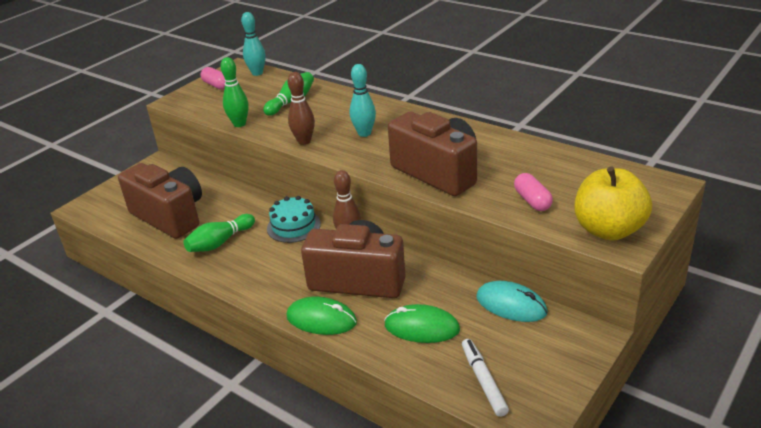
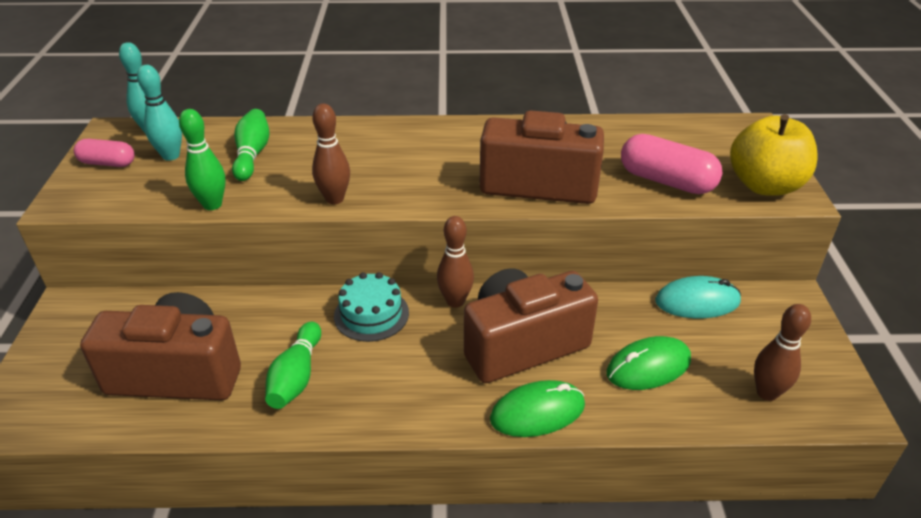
camera: 40 degrees left, 5 degrees up
turquoise bowling pin [350,64,376,137] -> turquoise bowling pin moved to [137,65,182,161]
white marker [462,339,509,417] -> brown bowling pin [754,304,811,401]
pink capsule [514,173,553,211] -> pink capsule [621,134,723,194], size x1.62

